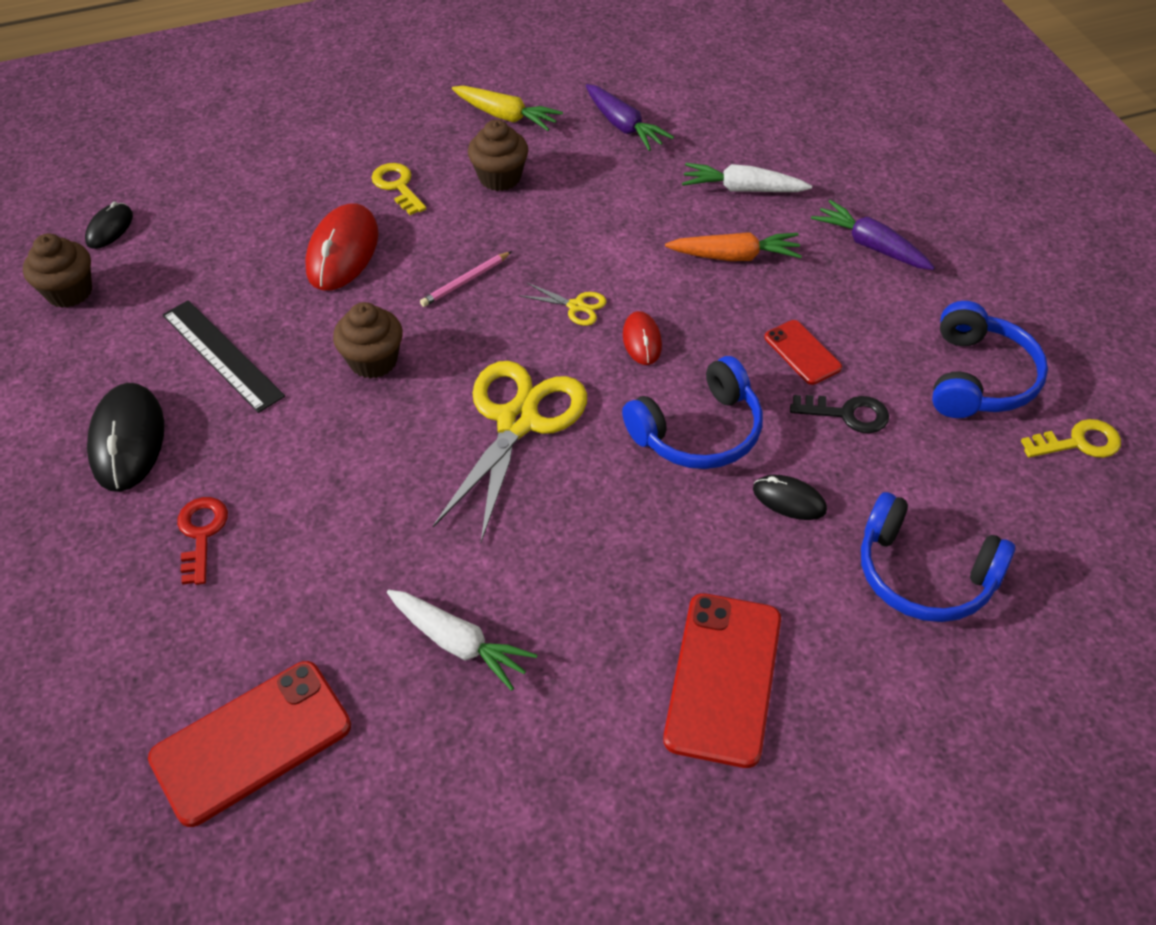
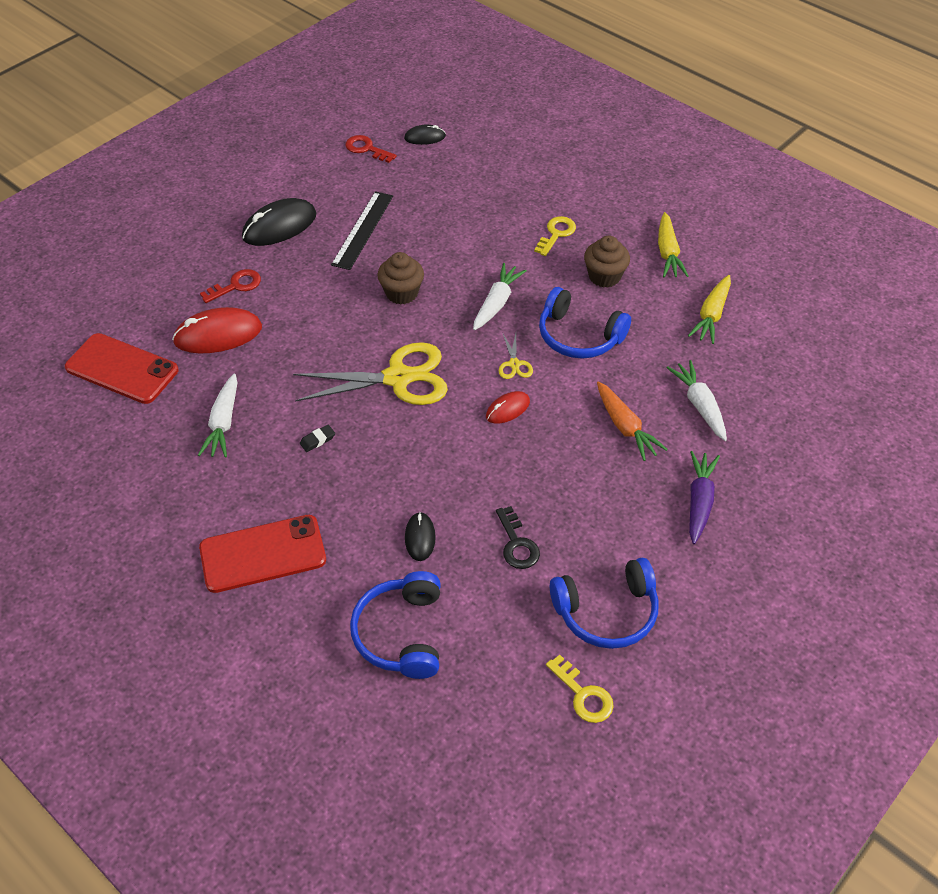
camera: 60 degrees right, 0 degrees up
brown cupcake [23,234,92,308] -> red key [345,135,397,163]
red mouse [305,203,379,291] -> red mouse moved to [172,307,262,353]
pink pencil [420,251,512,307] -> white carrot [473,263,527,330]
purple carrot [586,84,674,151] -> yellow carrot [688,275,731,344]
blue headphones [622,356,763,469] -> blue headphones moved to [539,287,631,359]
red phone [764,320,842,385] -> none
none -> black eraser [300,425,335,452]

